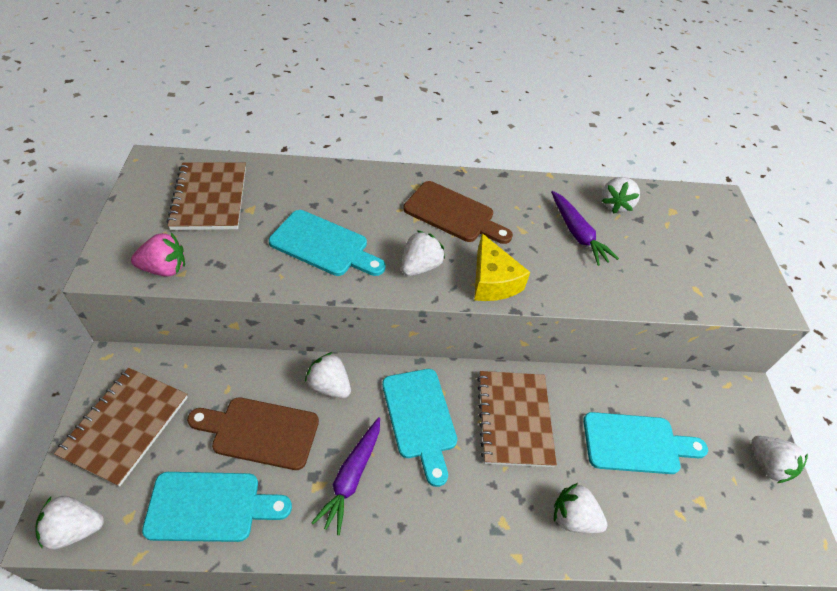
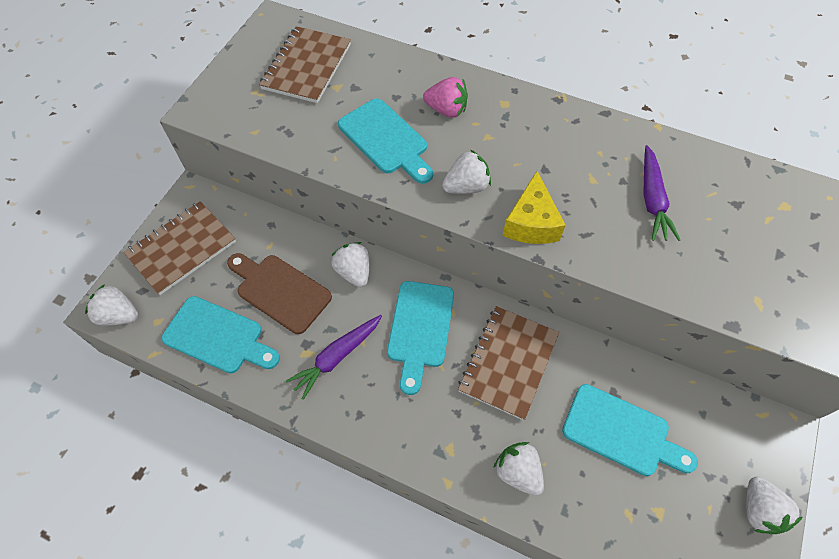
camera: 30 degrees right, 10 degrees up
pink strawberry [131,233,185,277] -> pink strawberry moved to [423,77,468,118]
brown cutting board [403,181,513,244] -> none
white strawberry [602,177,640,214] -> none

